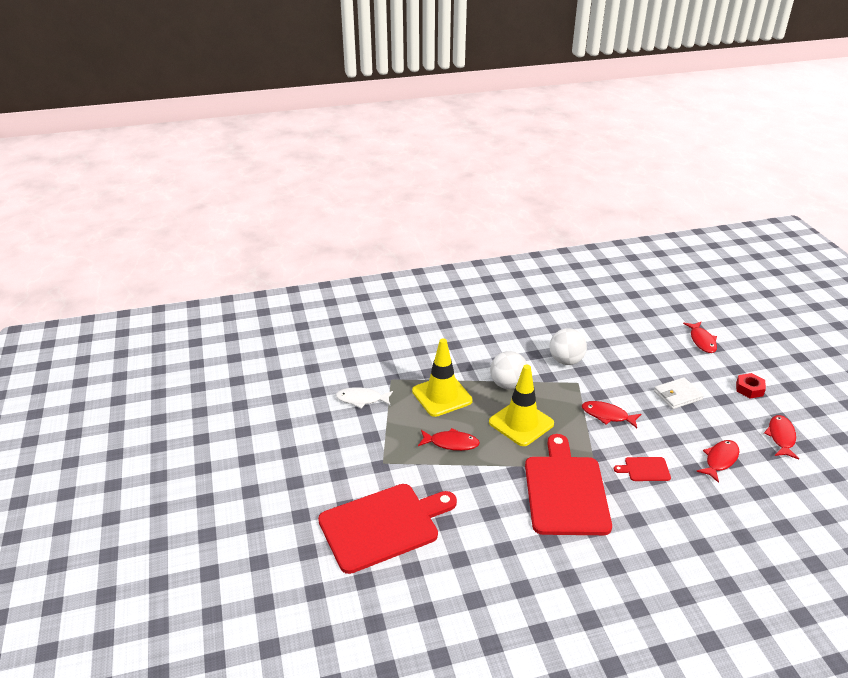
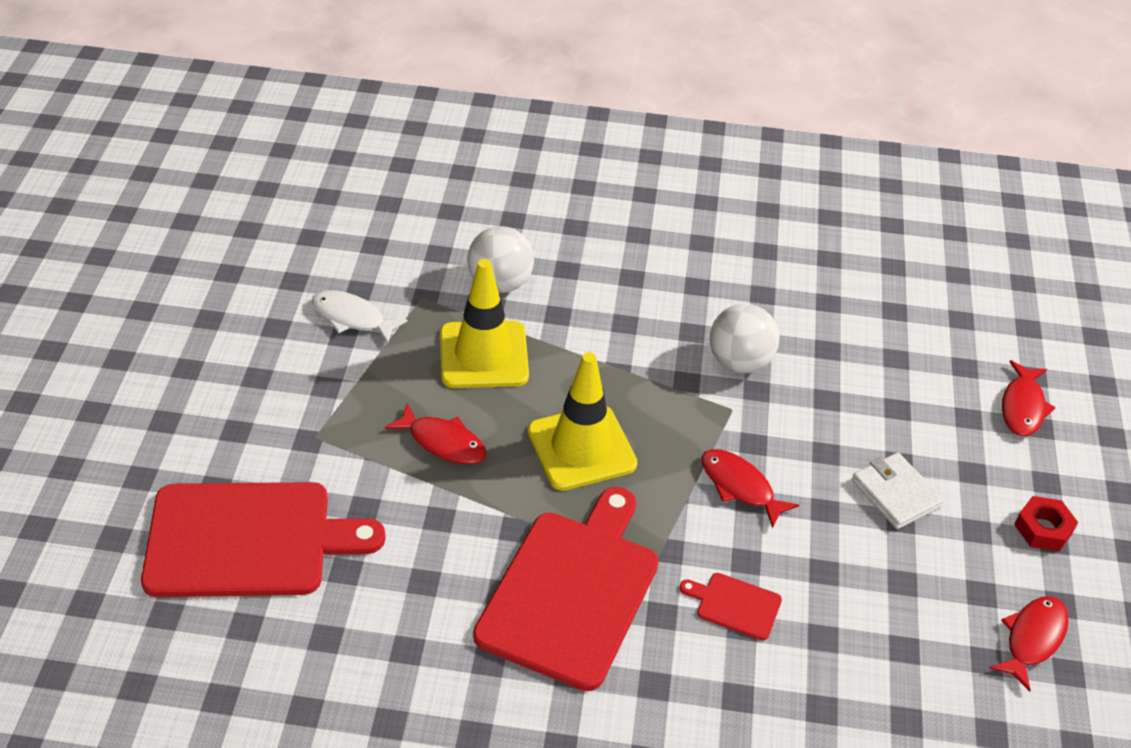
camera: 20 degrees right, 10 degrees up
white ball [490,351,528,389] -> white ball moved to [468,226,534,293]
white wallet [654,377,704,409] -> white wallet turned 60 degrees clockwise [852,452,944,529]
red fish [696,440,739,483] -> none

